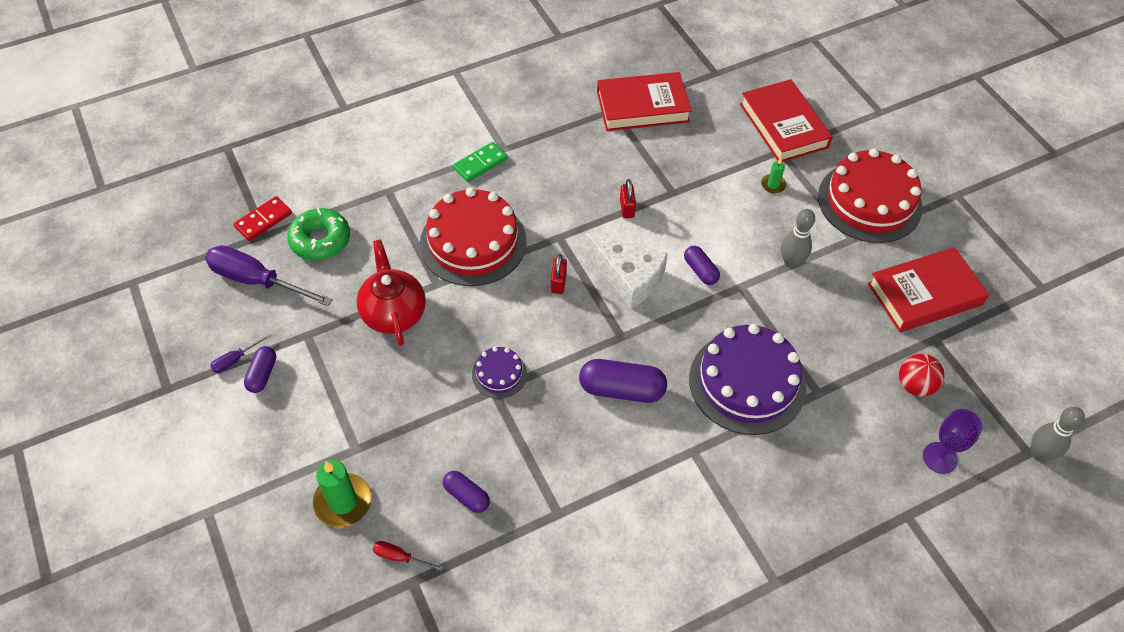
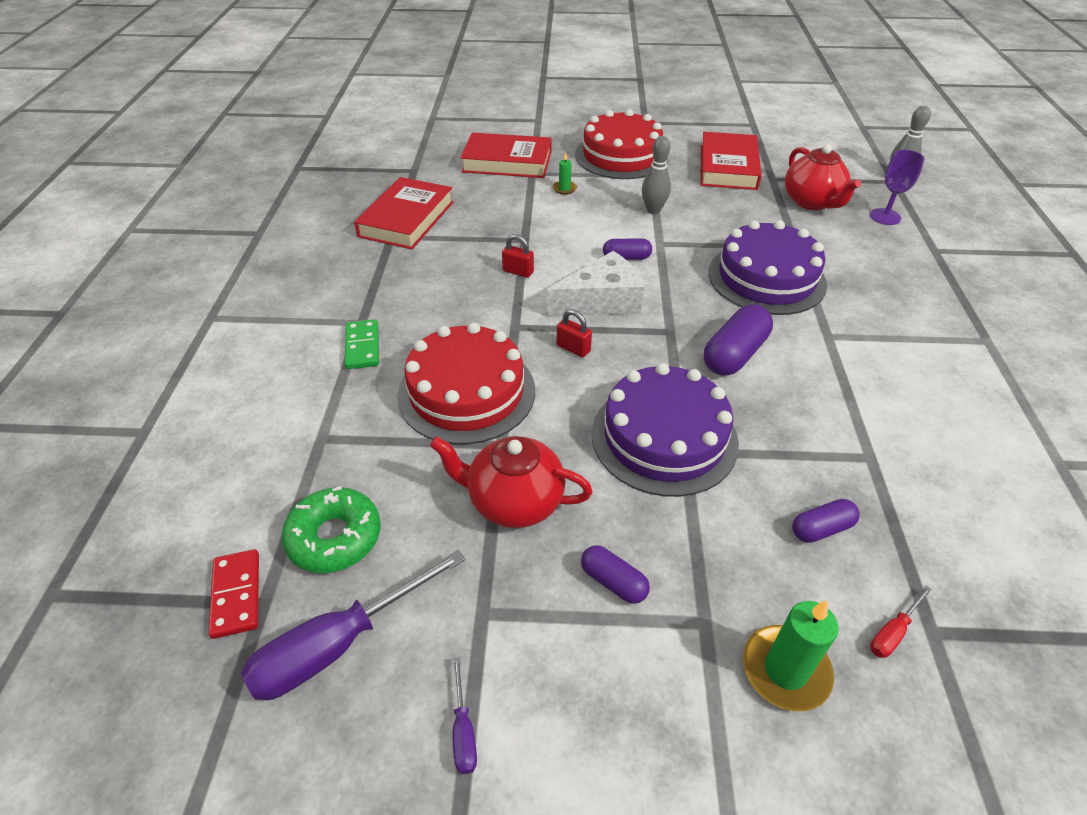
camera: 60 degrees left, 10 degrees down
purple capsule [244,346,276,393] -> purple capsule moved to [581,545,650,604]
purple cake [472,347,527,399] -> purple cake [592,363,739,497], size x2.10
red ball [899,354,944,397] -> red teapot [785,144,861,210]

